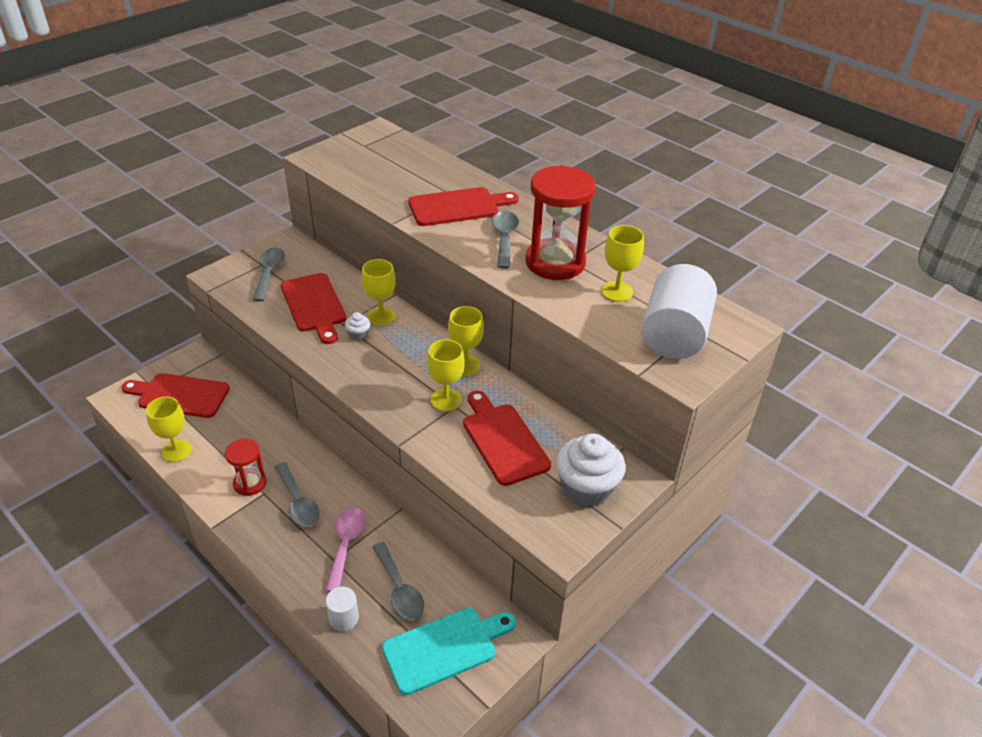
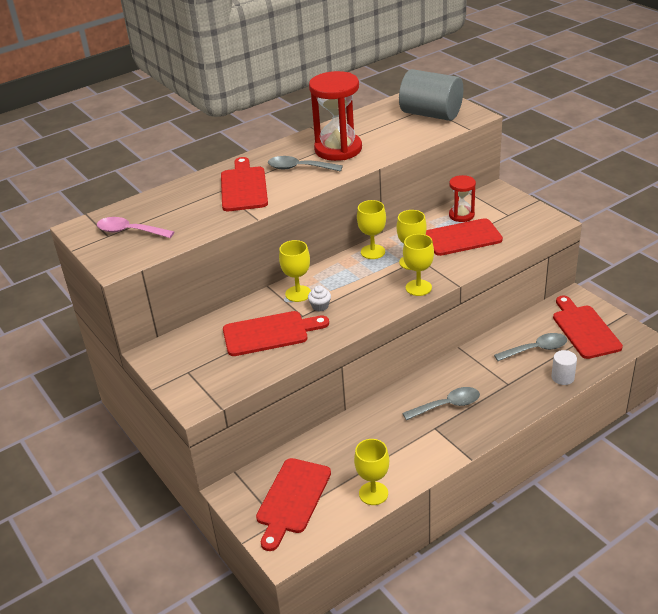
camera: 75 degrees left, 5 degrees down
red hourglass [225,439,267,496] -> red hourglass moved to [449,175,476,222]
grey spoon [253,248,285,302] -> none
pink spoon [325,508,365,592] -> pink spoon moved to [97,217,174,238]
turquoise cutting board [382,608,516,695] -> red cutting board [553,295,623,359]
white cupcake [556,433,625,507] -> none
yellow goblet [601,225,644,302] -> yellow goblet moved to [403,234,434,296]
white cylinder [641,264,717,359] -> grey cylinder [399,69,463,121]

